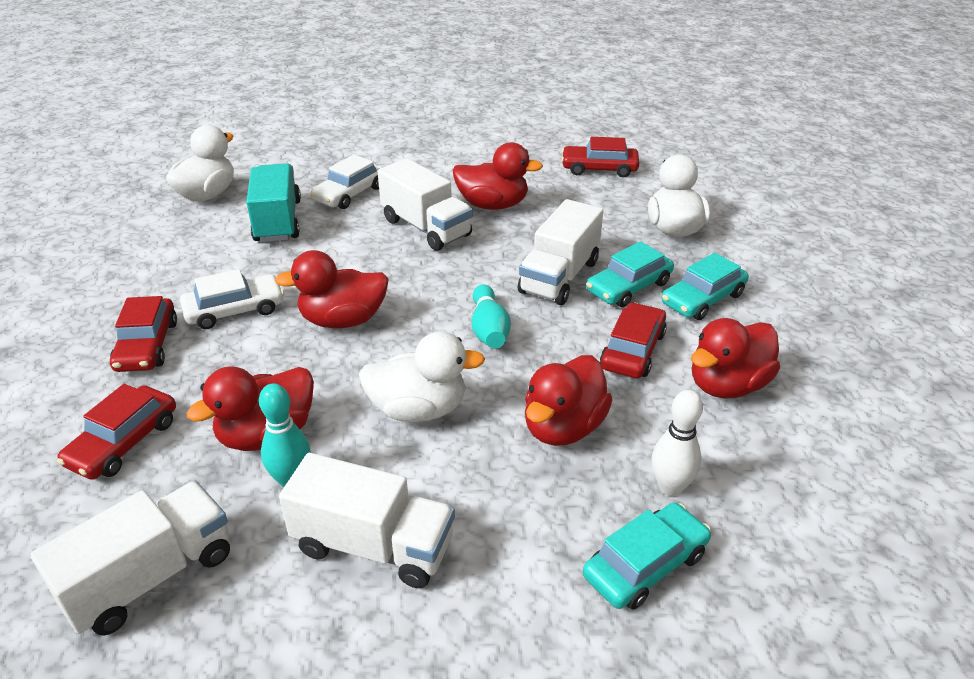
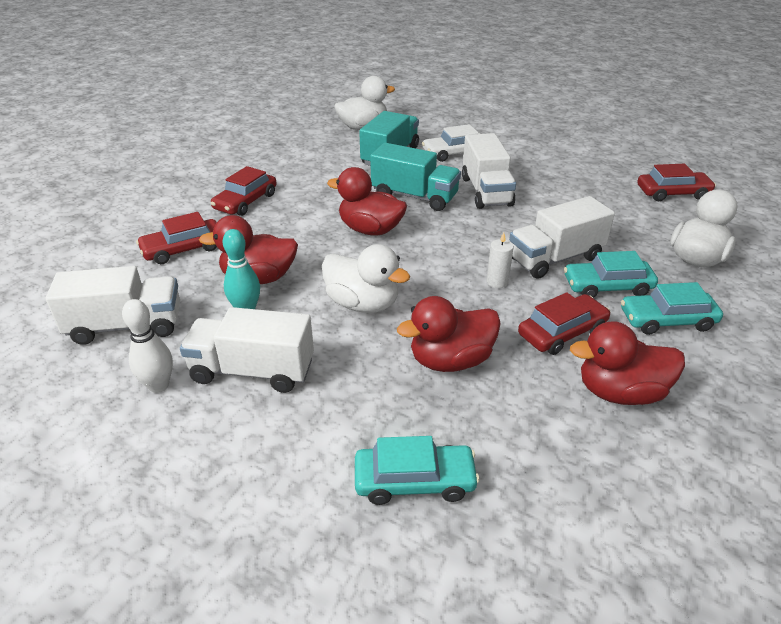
camera: 35 degrees right, 0 degrees up
white car [180,269,284,329] -> none
white truck [279,453,455,588] -> white truck turned 135 degrees clockwise [180,307,314,393]
red duck [453,142,543,210] -> none
turquoise bowling pin [472,284,511,349] -> none
red car [561,137,639,177] -> red car turned 135 degrees clockwise [637,164,716,201]
white bowling pin [651,390,703,496] -> white bowling pin moved to [122,299,173,393]
none -> turquoise truck [370,143,461,211]
none -> white candle [487,232,514,288]

